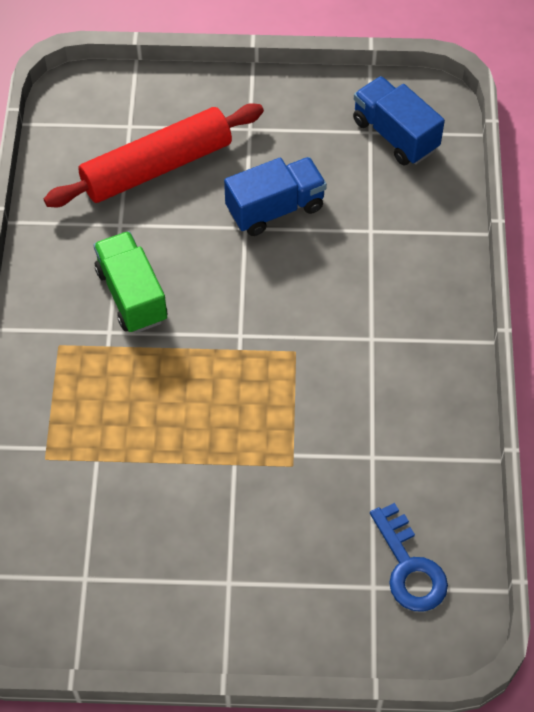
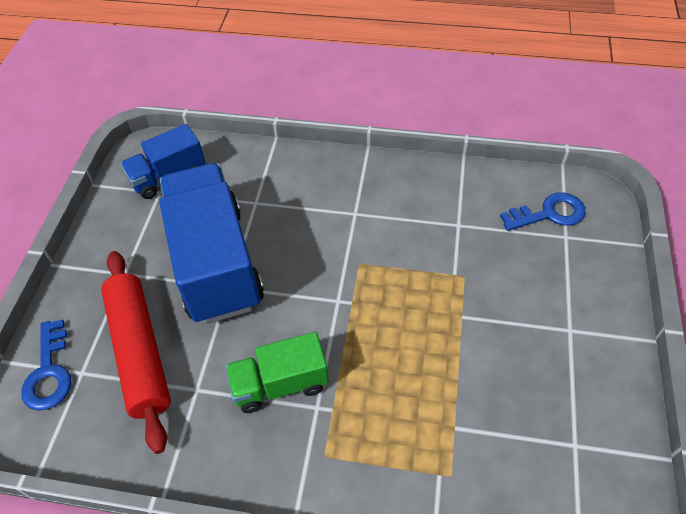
camera: 80 degrees left, 5 degrees down
blue truck [224,157,327,236] -> blue truck [159,163,264,324], size x1.86
none -> blue key [21,319,71,410]

